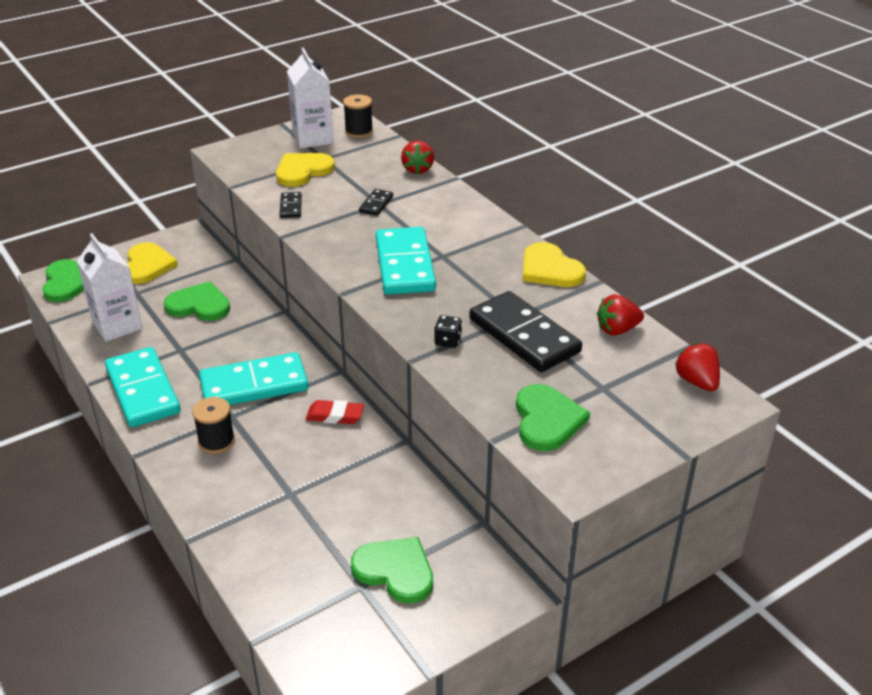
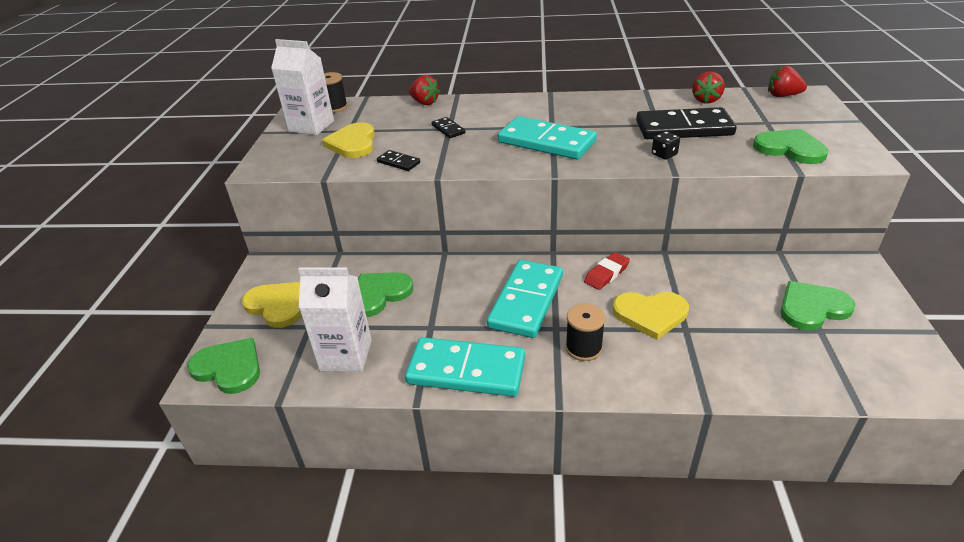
camera: 50 degrees left, 0 degrees up
yellow heart [523,242,586,287] -> yellow heart moved to [612,292,689,340]

